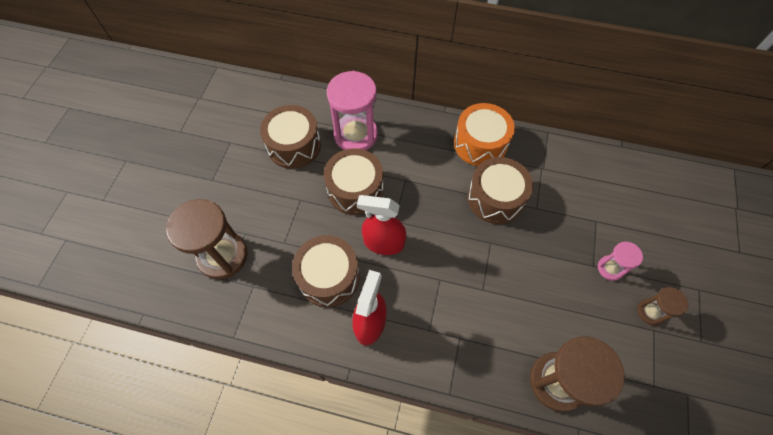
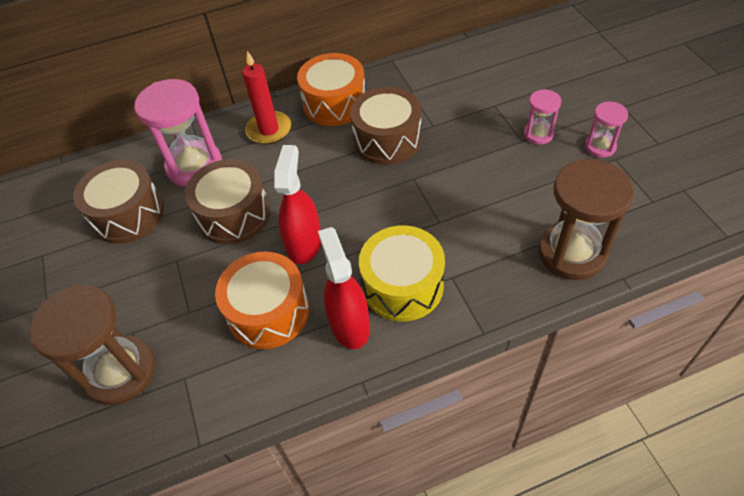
camera: 30 degrees left, 10 degrees down
brown drum [292,235,360,307] -> orange drum [215,252,309,349]
red spray bottle [357,195,406,255] -> red spray bottle turned 120 degrees clockwise [274,145,321,264]
brown hourglass [637,287,689,326] -> pink hourglass [585,102,628,158]
none -> red candle [242,51,291,144]
none -> yellow drum [359,226,445,321]

